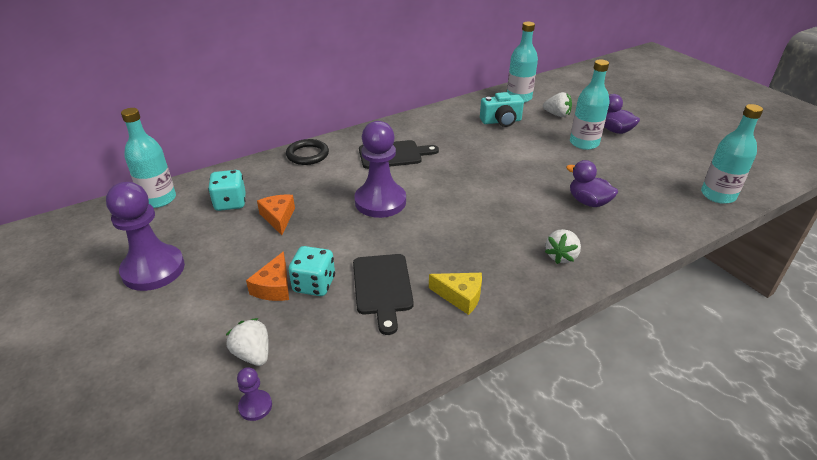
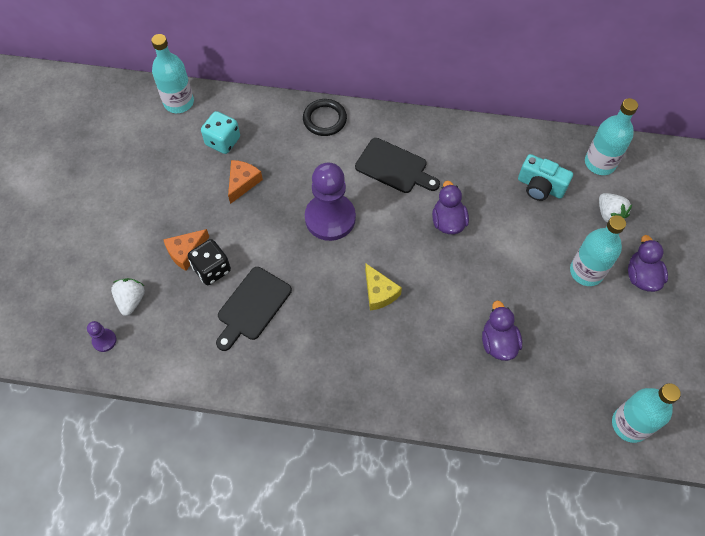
camera: 40 degrees right, 25 degrees up
purple pawn [106,182,185,291] -> none
turquoise dice [289,246,335,296] -> black dice [188,239,231,285]
yellow cheese [429,273,482,315] -> yellow cheese moved to [365,264,402,310]
white strawberry [545,229,581,264] -> none
none -> purple duck [432,181,469,234]

